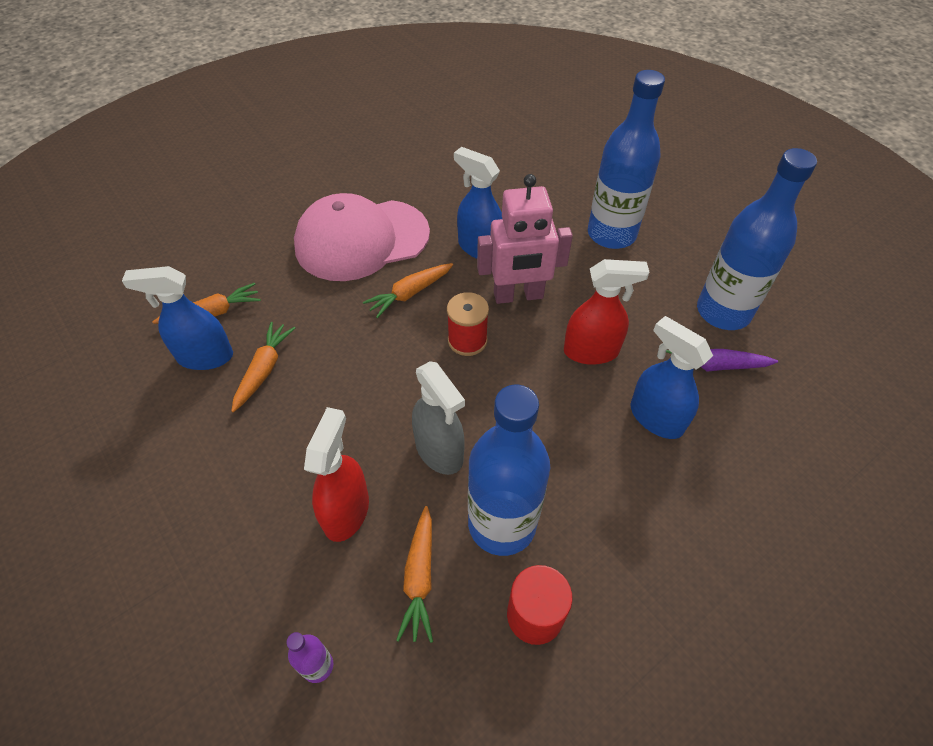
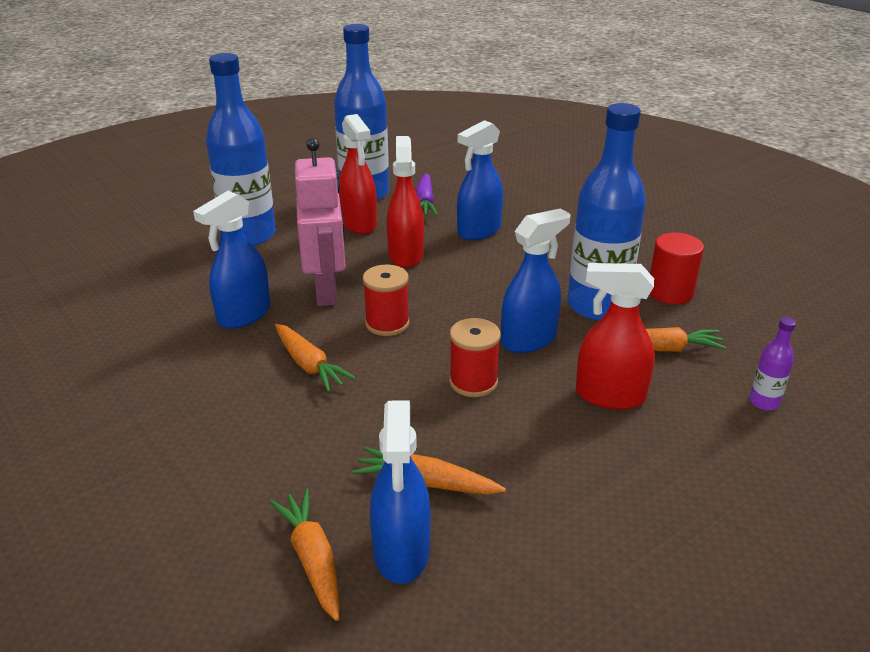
camera: 90 degrees left, 20 degrees down
pink cap [294,193,430,281] -> none
grey spray bottle [412,361,465,475] -> blue spray bottle [501,208,571,353]
none -> red spray bottle [339,114,377,234]
none -> red spool [449,318,501,397]

